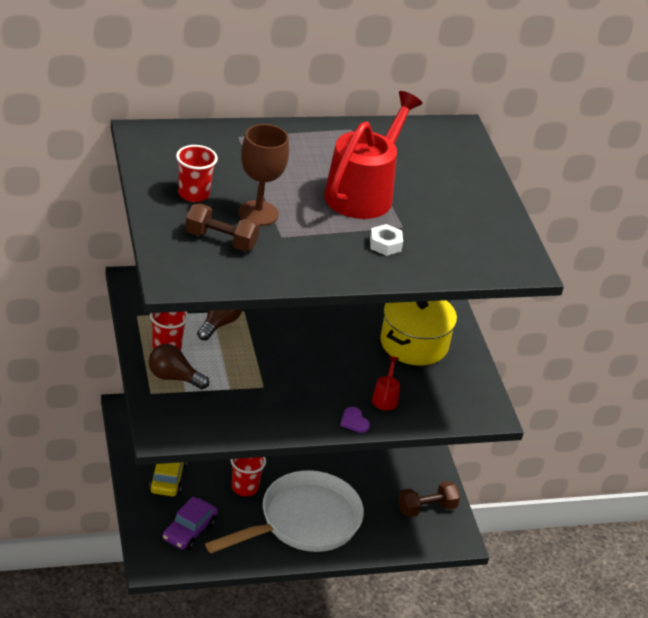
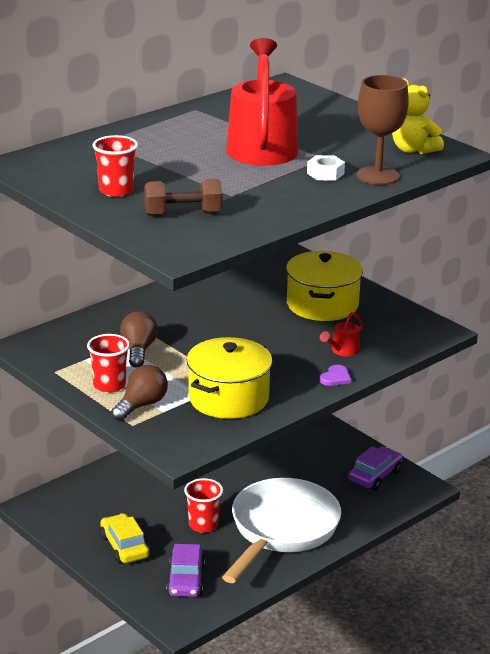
camera: 25 degrees left, 10 degrees down
brown light bulb [148,344,209,389] -> brown light bulb turned 135 degrees clockwise [111,365,168,421]
brown goblet [238,124,289,226] -> brown goblet moved to [357,75,409,185]
purple heart [340,407,370,433] -> purple heart turned 90 degrees counterclockwise [320,365,351,386]
red watering can [372,356,400,411] -> red watering can turned 120 degrees counterclockwise [320,312,363,356]
brown dumbbell [398,481,460,517] -> purple car [348,446,403,490]
none -> yellow pot [187,337,273,419]
none -> yellow teddy bear [392,78,444,154]

